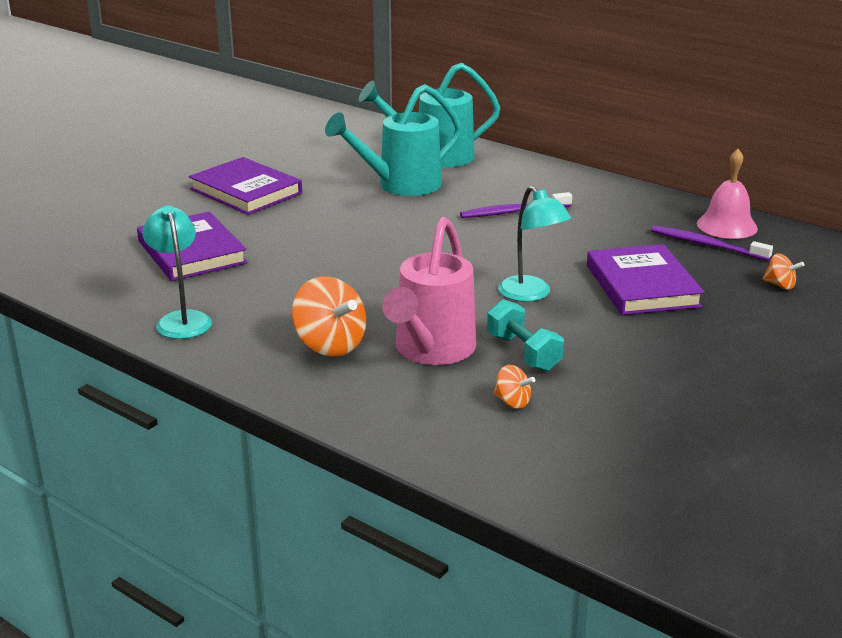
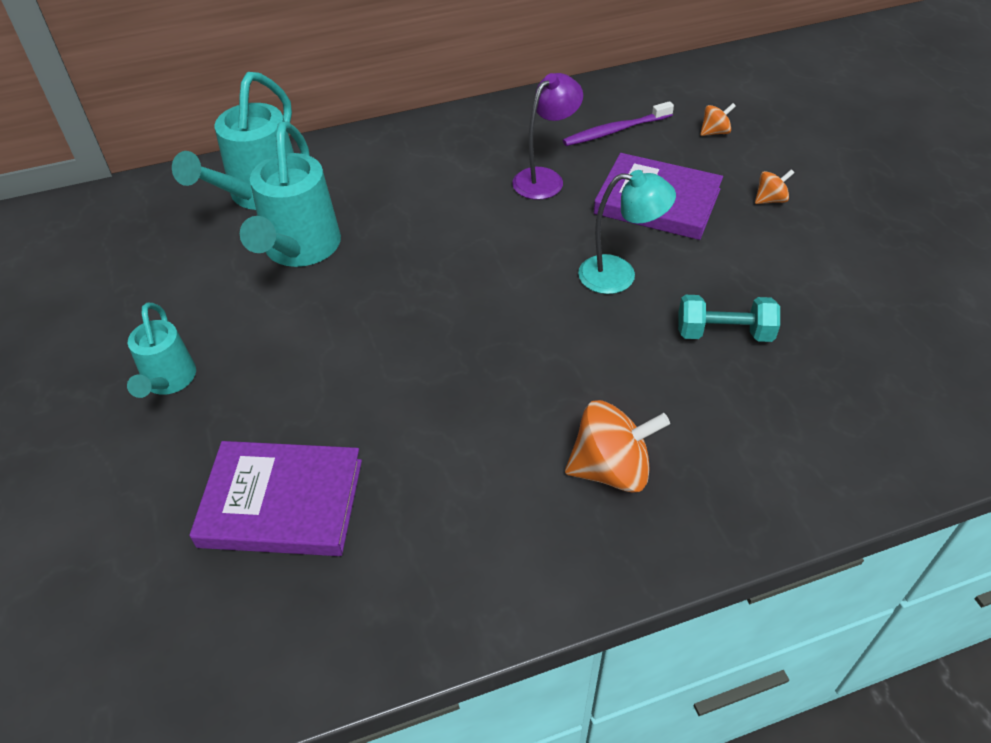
camera: 55 degrees left, 20 degrees up
turquoise lamp [142,205,212,339] -> none
purple book [189,157,302,215] -> turquoise watering can [127,303,196,398]
pink watering can [382,217,476,365] -> none
purple toothbrush [460,192,572,218] -> none
orange spinning top [493,365,535,409] -> orange spinning top moved to [755,169,794,204]
pink bell [697,149,758,239] -> none
none -> purple lamp [512,73,583,200]

